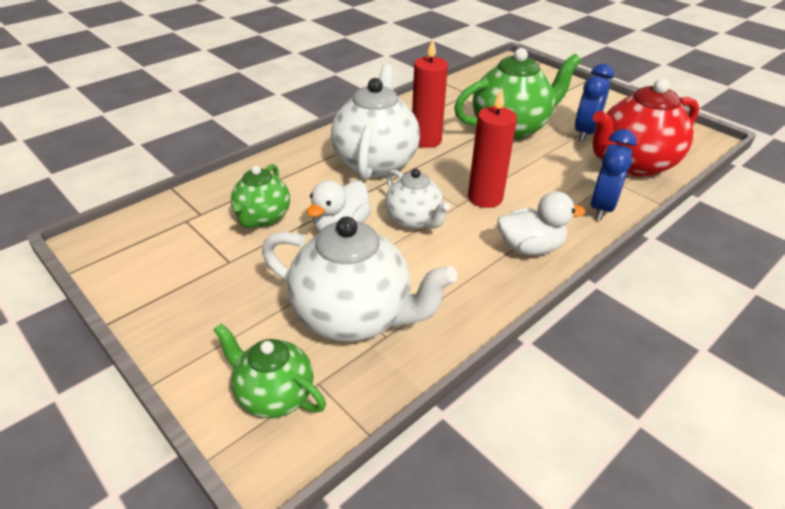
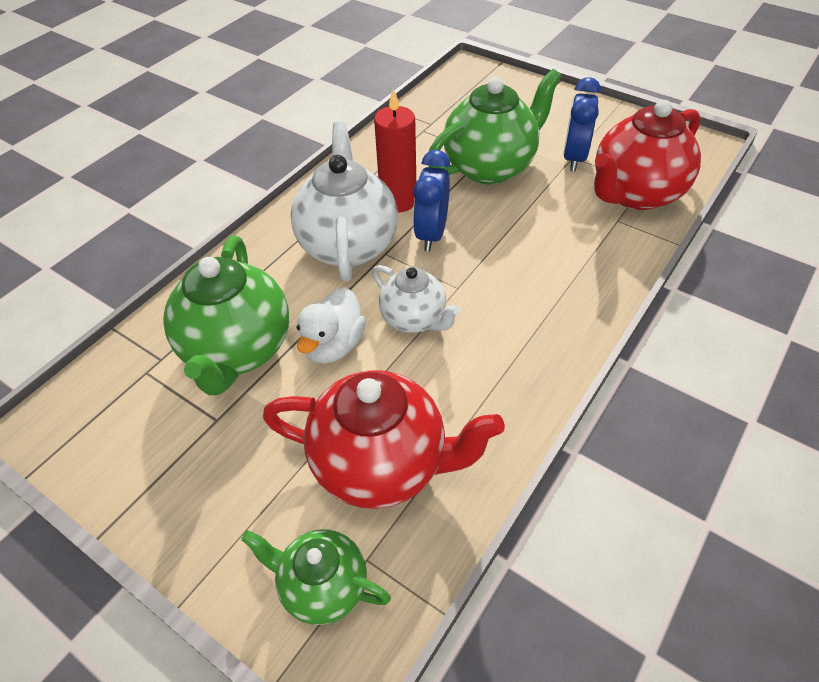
camera: 10 degrees left, 10 degrees up
green teapot [231,164,290,228] -> green teapot [163,236,289,395], size x1.71
white teapot [262,216,457,342] -> red teapot [263,370,505,509]
red candle [468,88,517,208] -> none
white duck [497,191,585,255] -> none
blue clock [590,129,636,221] -> blue clock moved to [413,150,450,252]

